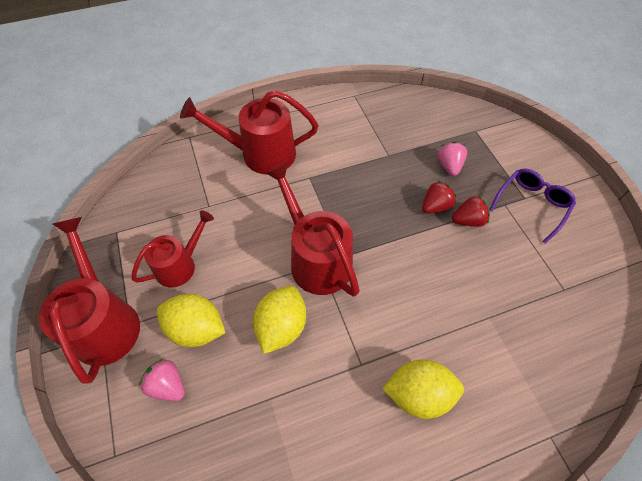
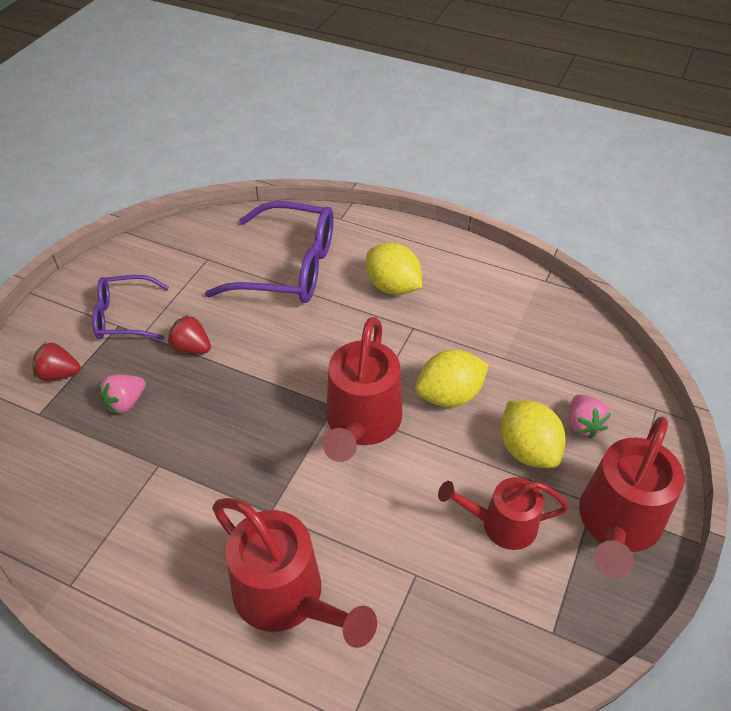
camera: 135 degrees left, 10 degrees down
red strawberry [422,181,457,214] -> red strawberry moved to [32,342,81,381]
none -> purple glasses [205,201,334,303]

